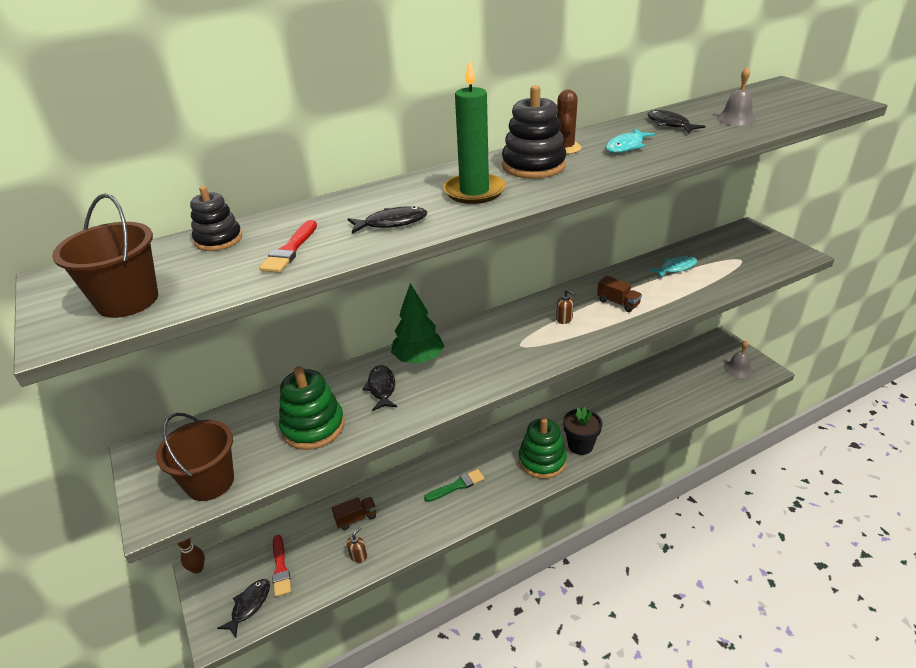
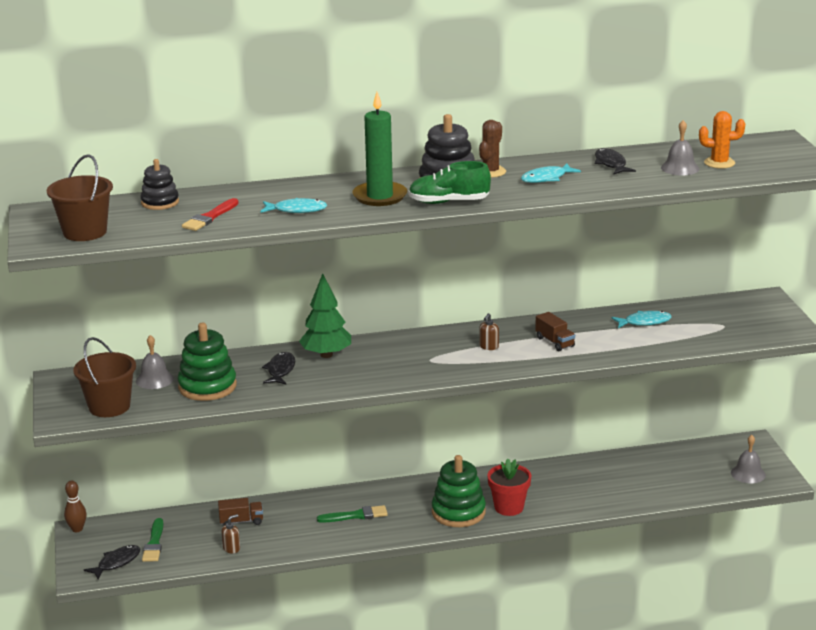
camera: 15 degrees right, 10 degrees down
red brush [272,535,291,597] -> green brush [142,518,164,562]
black fish [348,206,427,234] -> turquoise fish [260,198,327,213]
brown soap dispenser [556,289,575,324] -> brown soap dispenser turned 60 degrees clockwise [479,313,499,350]
black flower pot [563,407,602,455] -> red flower pot [488,459,531,516]
none -> grey bell [136,335,174,389]
none -> green shoe [409,161,491,204]
none -> orange cactus [699,111,745,169]

